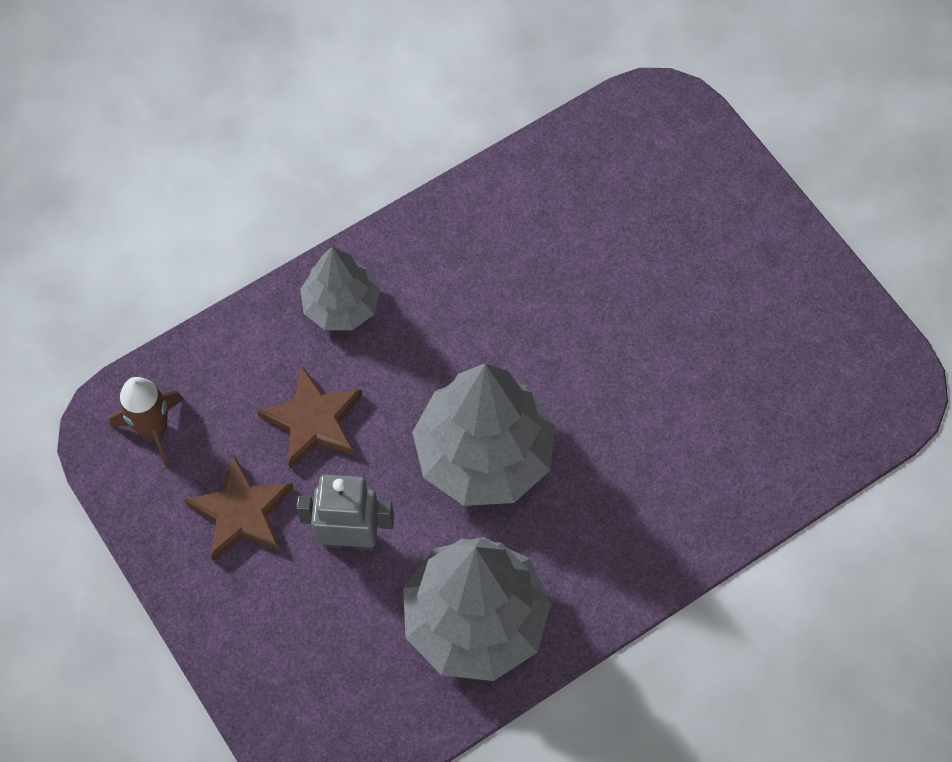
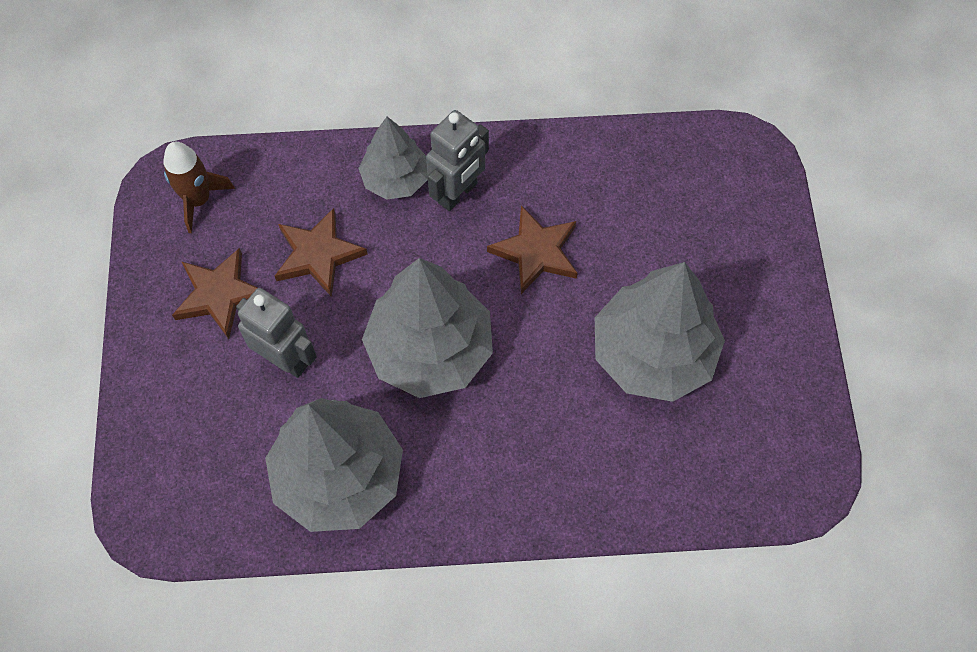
camera: 30 degrees right, 0 degrees up
none -> grey robot [426,110,489,211]
none -> brown star [487,205,578,294]
none -> grey tree [595,262,725,402]

